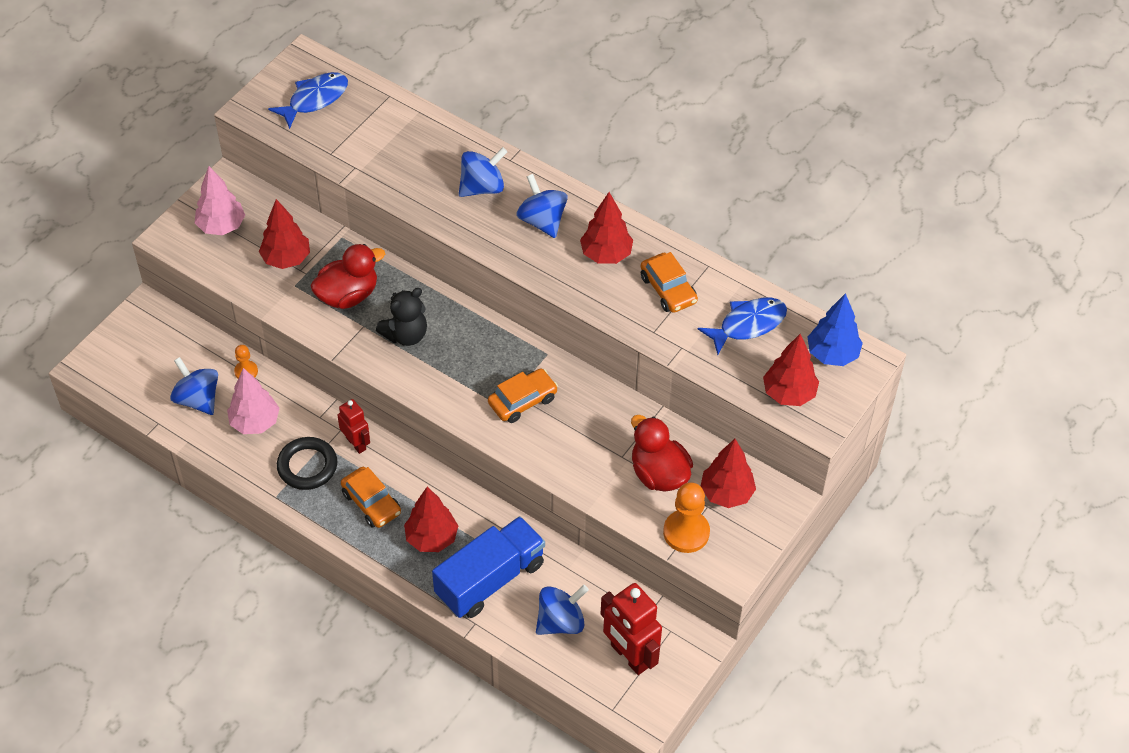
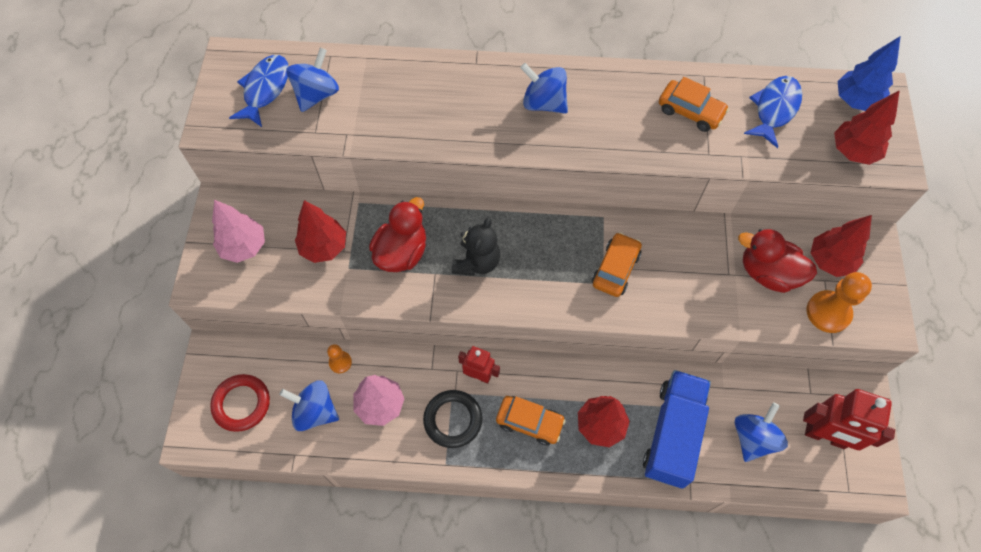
camera: 30 degrees left, 10 degrees up
blue spinning top [459,147,507,197] -> blue spinning top moved to [286,48,339,112]
red tree [580,192,633,264] -> none
none -> red ring [210,374,270,432]

